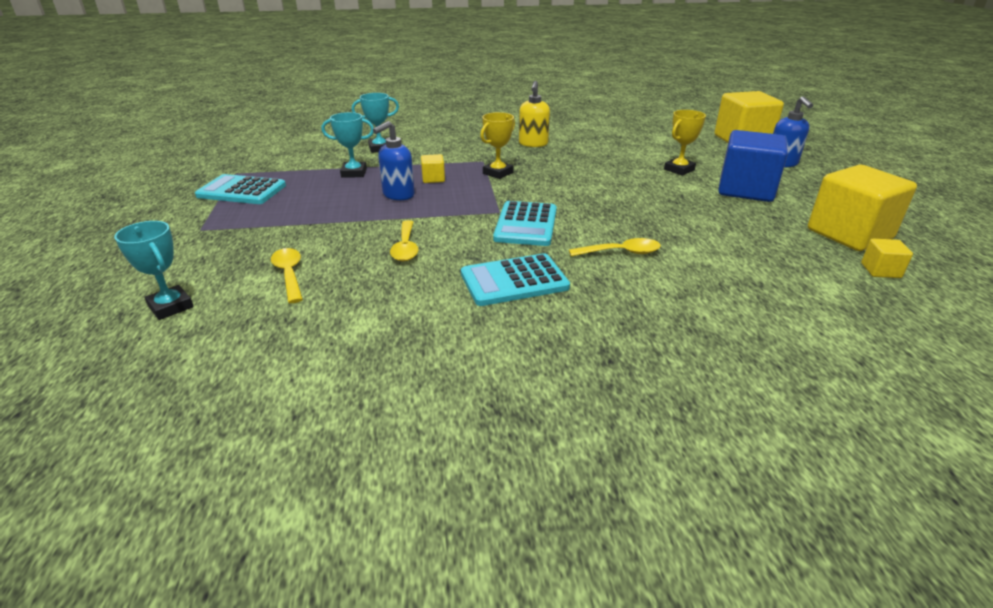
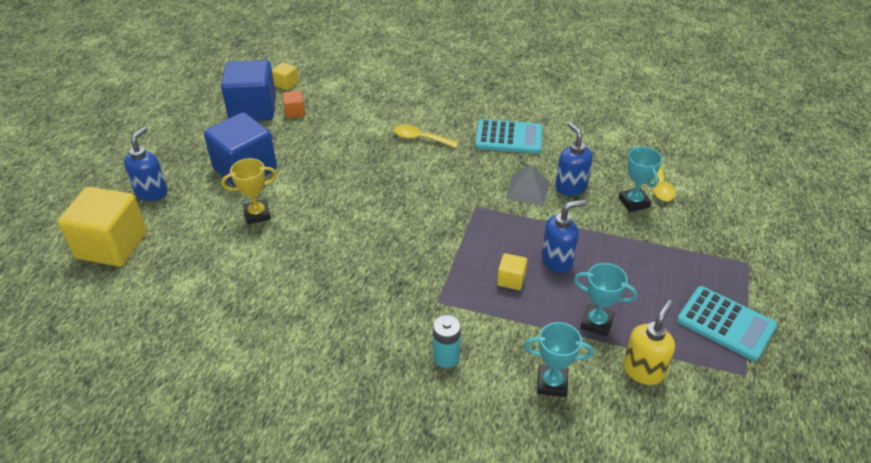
camera: 155 degrees left, 10 degrees up
turquoise trophy [114,221,194,320] -> turquoise trophy moved to [619,147,662,212]
yellow spoon [390,220,418,261] -> blue soap dispenser [555,122,593,196]
yellow trophy [480,112,515,179] -> none
turquoise calculator [493,201,557,246] -> none
yellow soap dispenser [519,81,550,147] -> yellow soap dispenser moved to [623,300,675,385]
yellow cube [808,165,917,251] -> blue cube [221,60,276,121]
none -> orange cube [282,90,305,118]
none -> turquoise battery [433,315,461,368]
none -> grey pyramid [506,165,550,205]

